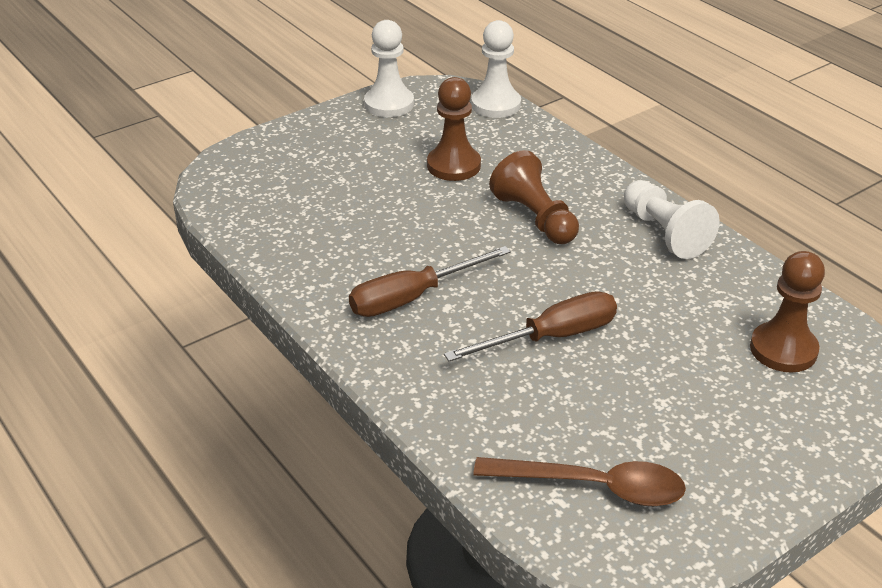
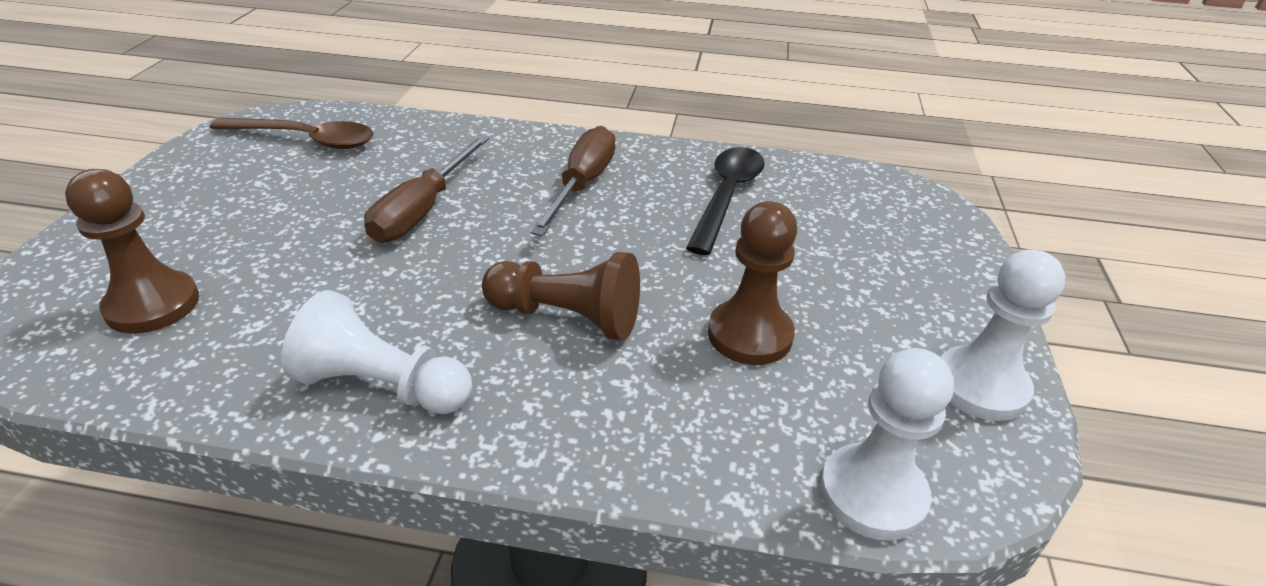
camera: 135 degrees right, 0 degrees up
brown spoon [473,457,686,506] -> brown spoon turned 135 degrees counterclockwise [210,118,374,149]
none -> black spoon [686,147,765,255]

